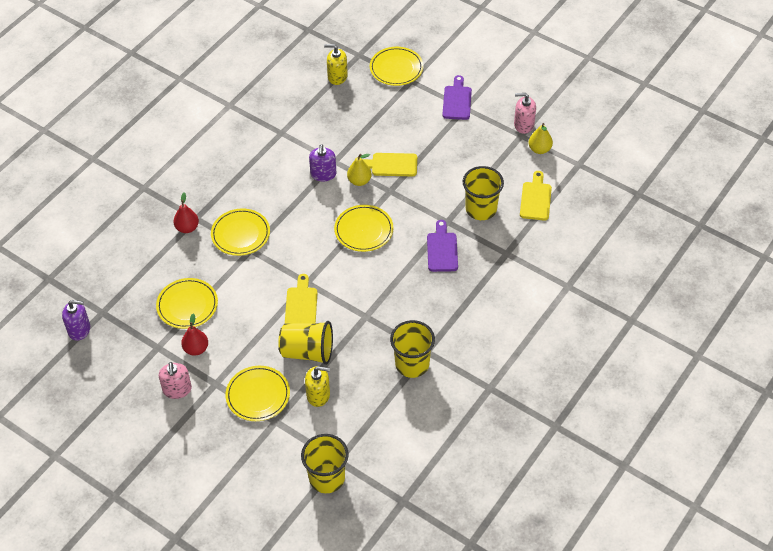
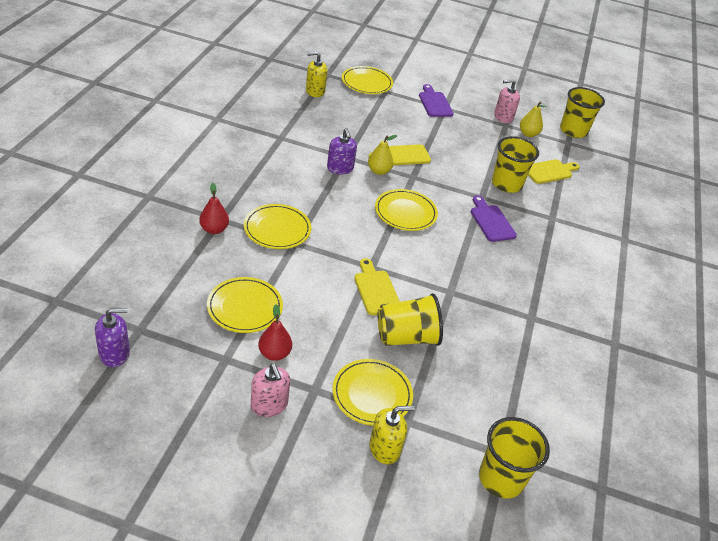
camera: 25 degrees left, 10 degrees down
yellow soap dispenser [305,366,330,407] -> yellow soap dispenser moved to [370,406,414,464]
yellow cup [390,320,435,378] -> yellow cup moved to [560,87,605,138]
yellow cutting board [520,171,552,221] -> yellow cutting board turned 75 degrees clockwise [528,159,579,184]

